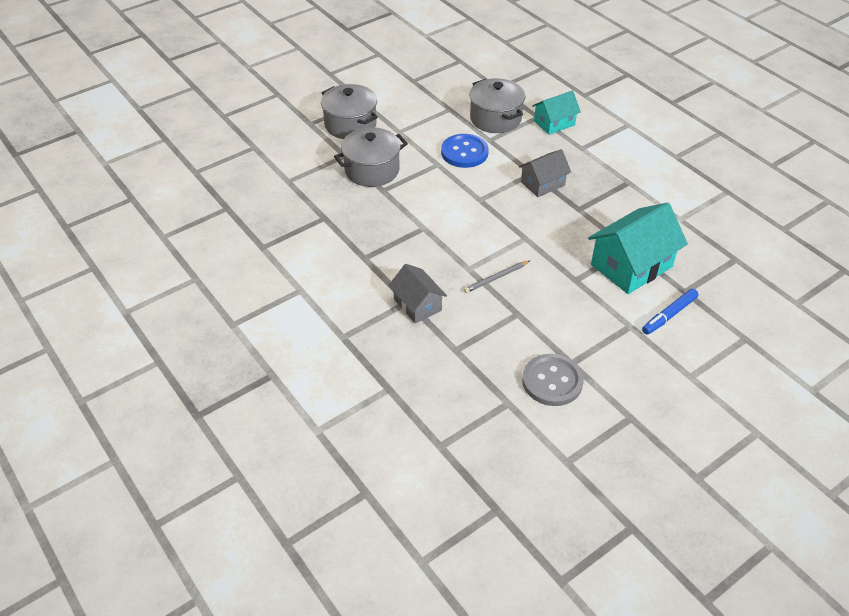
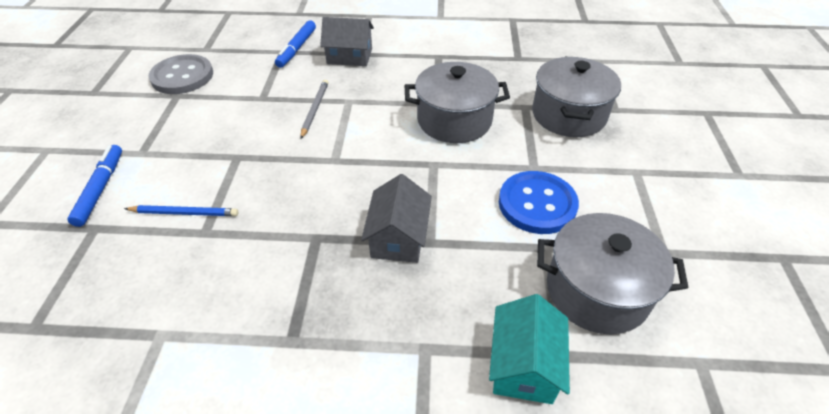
camera: 130 degrees right, 0 degrees up
grey pot [321,84,378,139] -> grey pot moved to [405,62,510,143]
turquoise house [588,202,688,294] -> blue pencil [124,205,238,216]
none -> blue marker [275,20,316,68]

